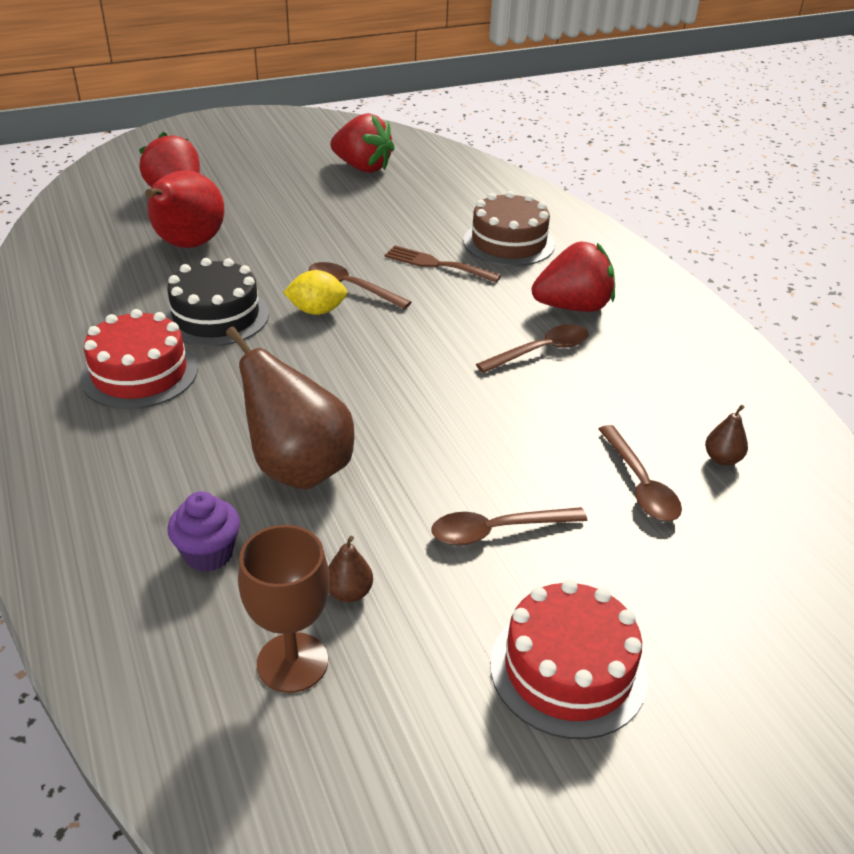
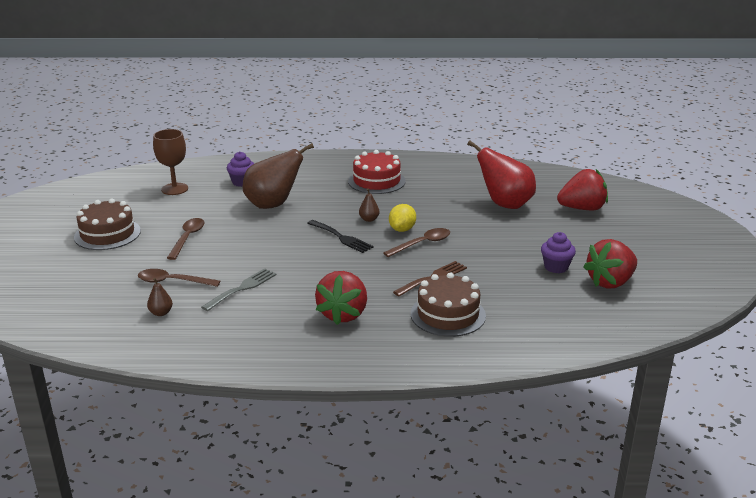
camera: 115 degrees right, 10 degrees down
black cake [164,258,269,347] -> none
brown pear [328,536,373,602] -> brown pear moved to [359,188,380,222]
brown spoon [476,324,588,373] -> none
red cake [490,579,648,739] -> brown cake [74,198,141,250]
none -> grey fork [201,268,277,311]
none -> black fork [307,220,374,253]
none -> purple cupcake [541,232,576,273]

